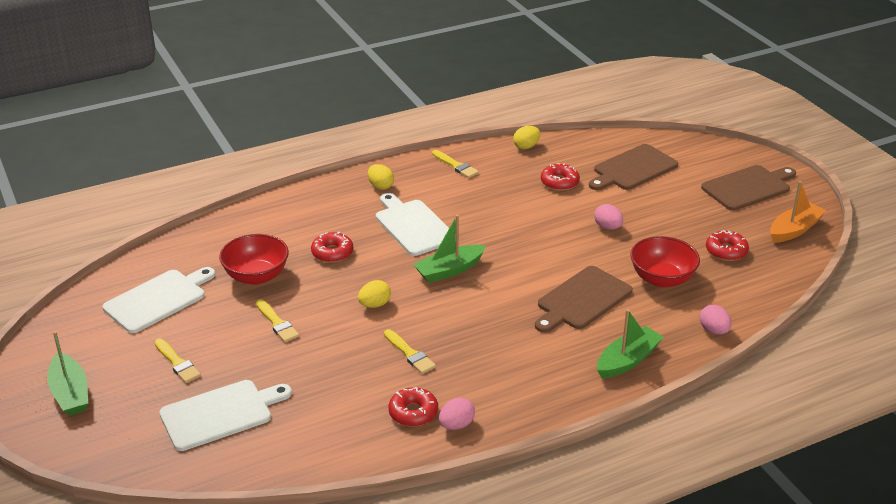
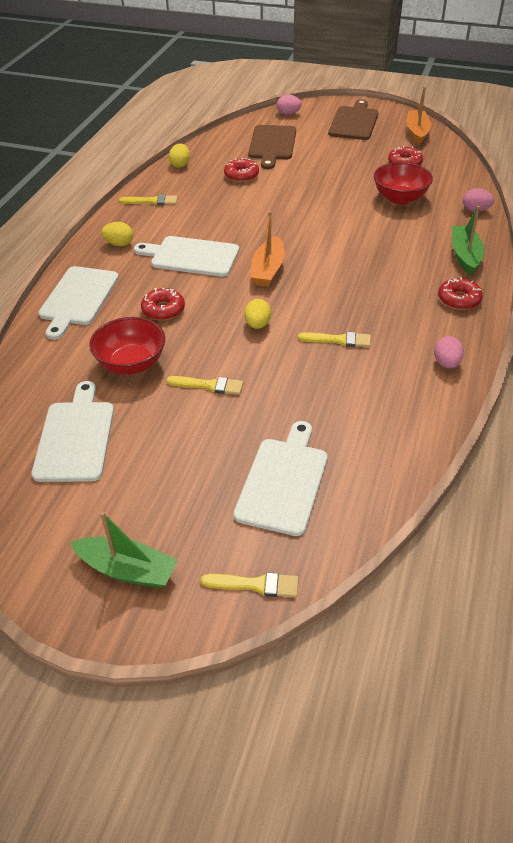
camera: 45 degrees left, 10 degrees up
yellow brush [155,338,201,383] -> yellow brush moved to [201,572,299,597]
red donut [389,387,438,427] -> red donut moved to [438,277,483,310]
green boat [413,215,486,283] -> orange boat [250,211,285,287]
brown cutting board [535,266,633,333] -> none
pink egg [594,204,623,230] -> pink egg moved to [277,95,302,115]
none -> white cutting board [38,266,119,340]

